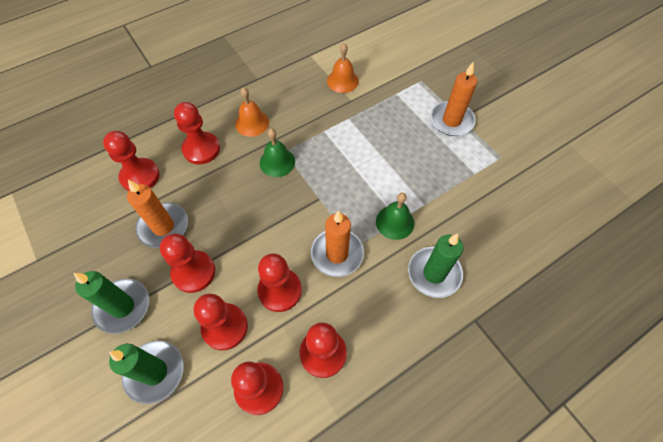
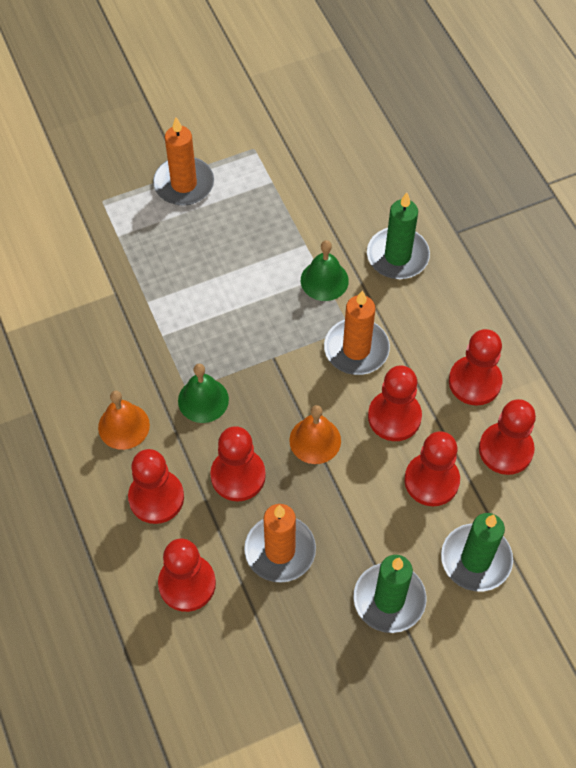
camera: 80 degrees left, 0 degrees up
red pawn [160,233,215,293] -> red pawn moved to [210,426,266,501]
orange bell [327,43,359,93] -> orange bell moved to [289,405,341,464]

